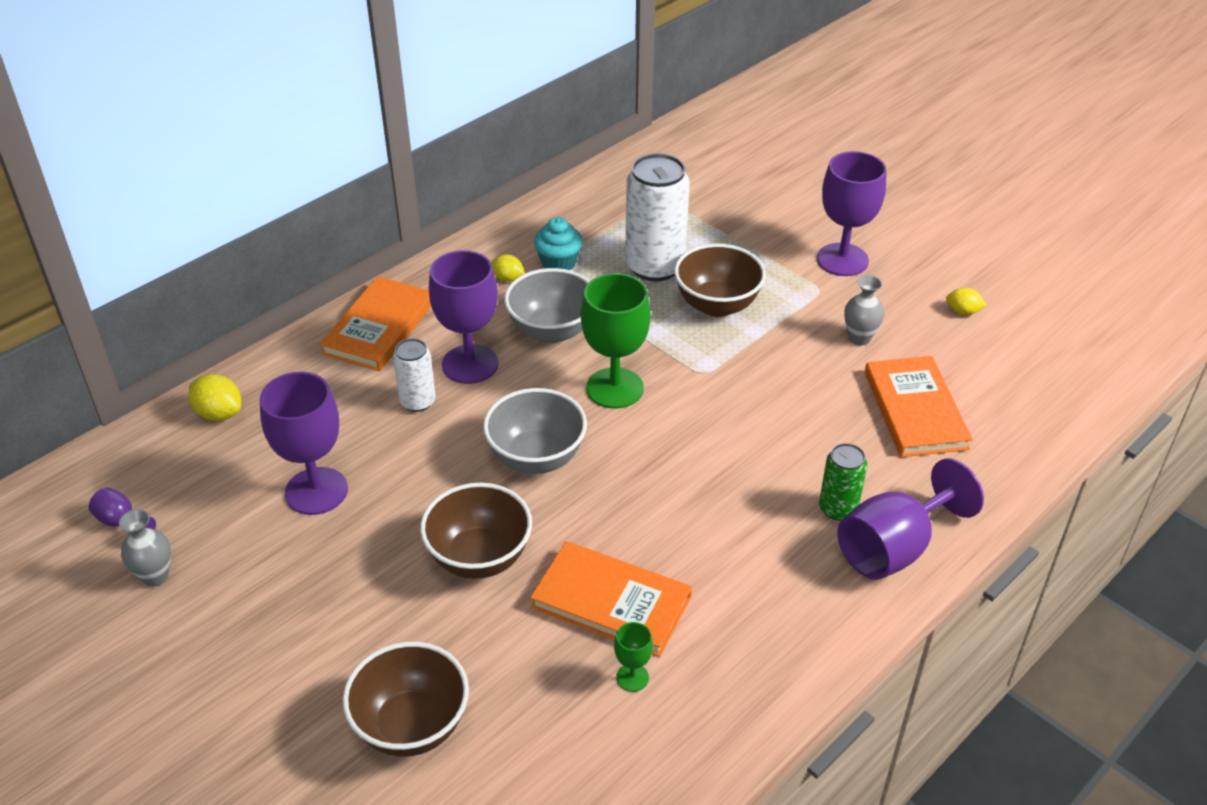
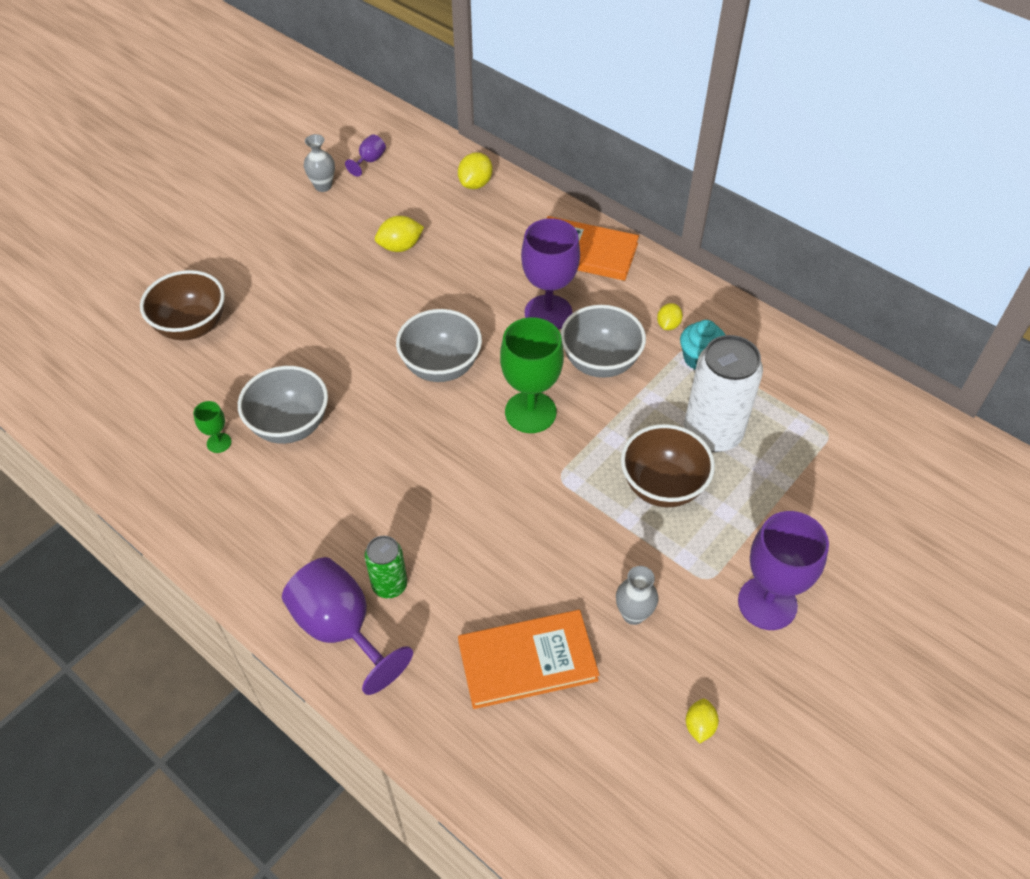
camera: 85 degrees right, 10 degrees up
purple goblet [260,372,348,515] -> yellow lemon [375,216,424,252]
white can [393,338,436,412] -> none
brown bowl [420,483,532,579] -> none
orange book [530,541,692,657] -> grey bowl [238,366,328,444]

